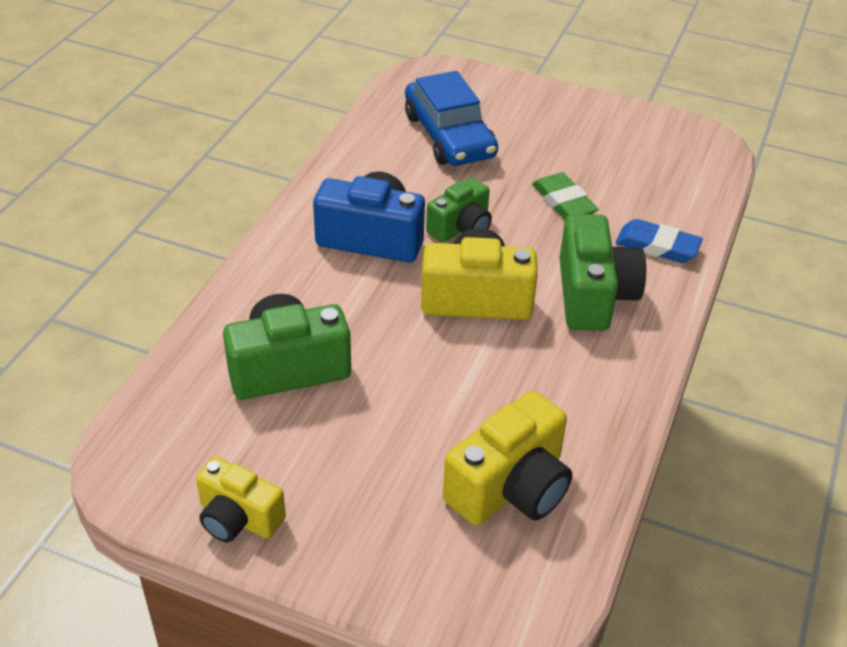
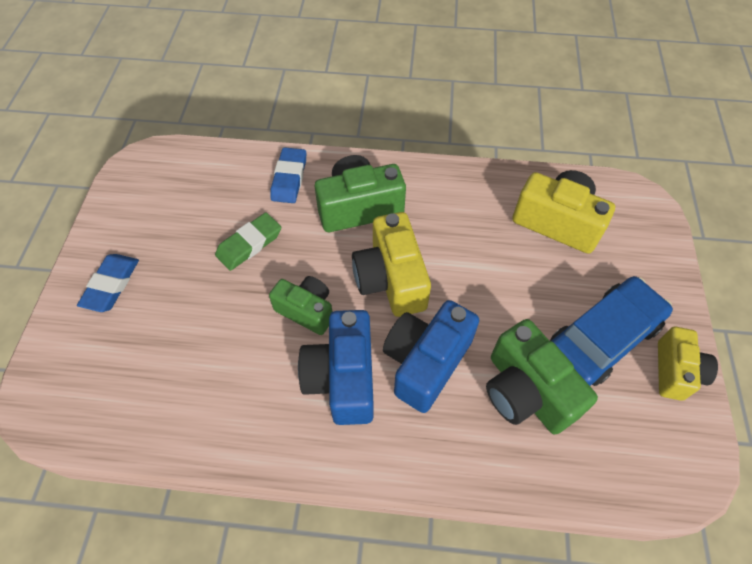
camera: 105 degrees left, 15 degrees up
blue car [405,71,498,166] -> blue car moved to [550,276,673,386]
none -> blue eraser [77,254,139,312]
none -> blue camera [383,300,479,413]

